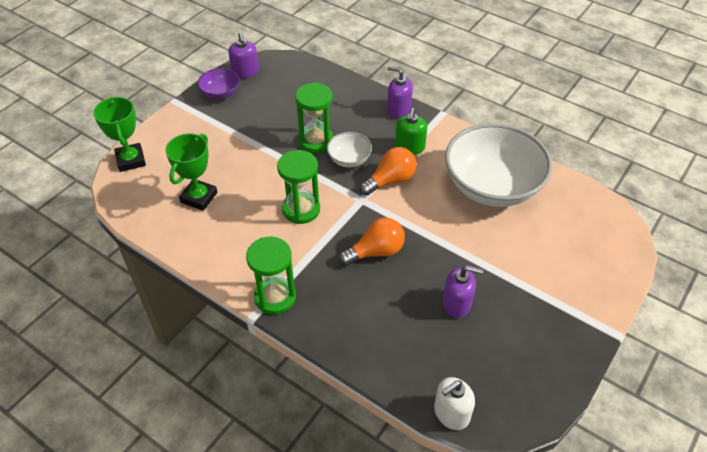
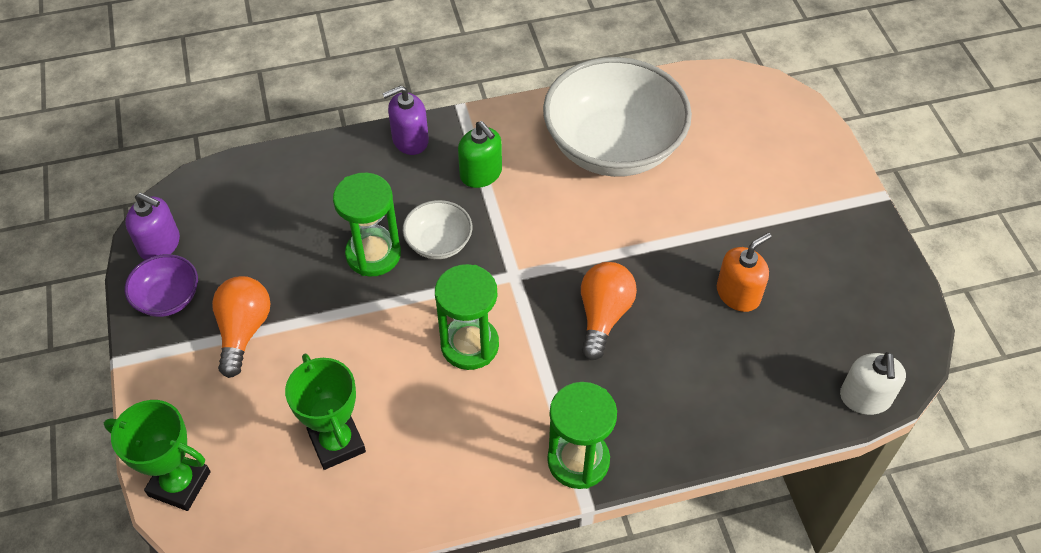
camera: 50 degrees left, 5 degrees up
orange light bulb [360,147,416,195] -> orange light bulb moved to [212,276,271,378]
purple soap dispenser [443,266,483,318] -> orange soap dispenser [717,232,772,312]

